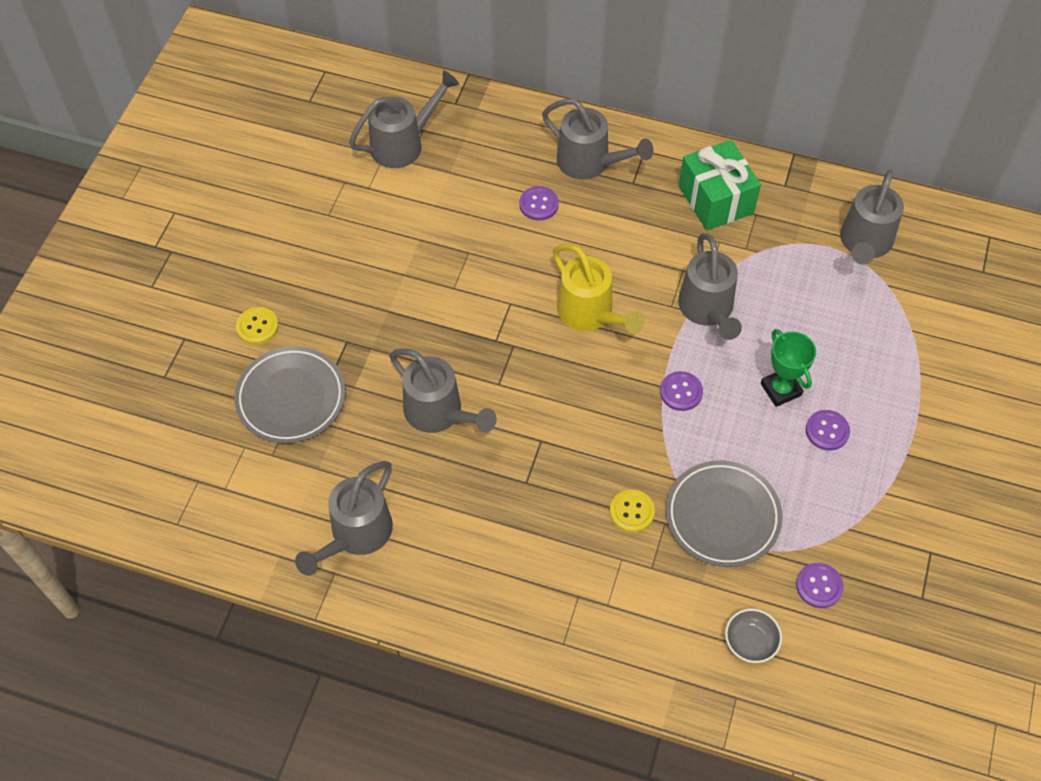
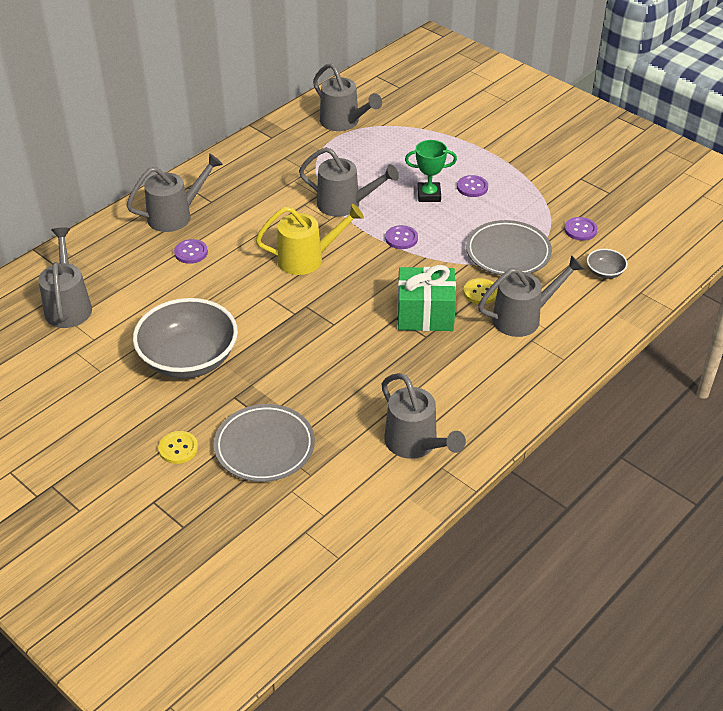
camera: 65 degrees left, 15 degrees down
grey watering can [389,348,497,433] -> grey watering can moved to [478,255,584,337]
green gift [679,140,761,231] -> green gift moved to [397,265,456,331]
none -> grey bowl [133,298,238,378]

